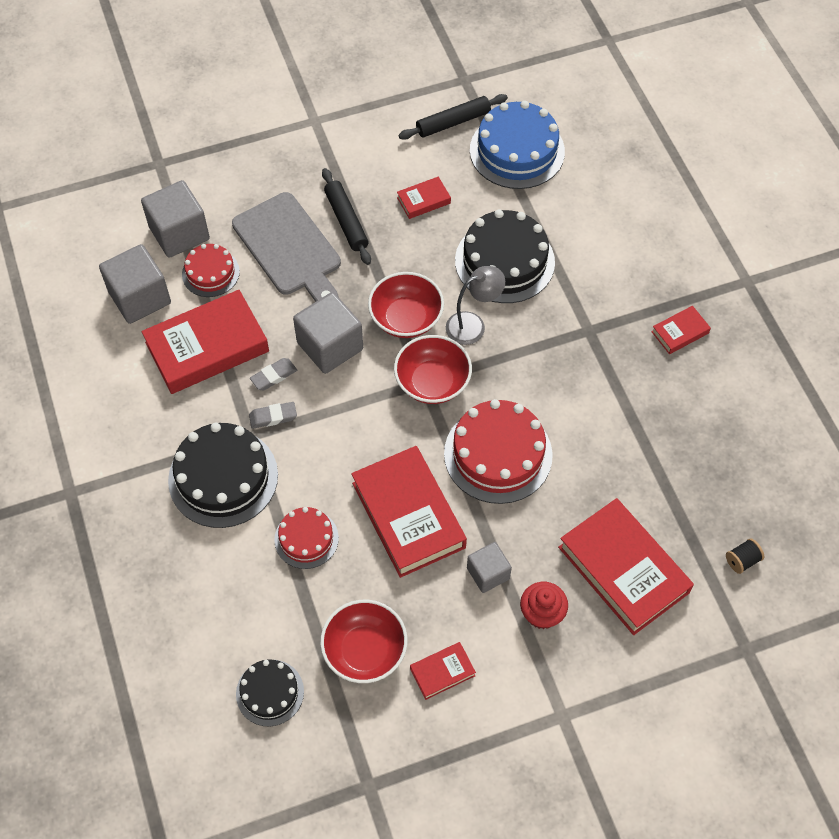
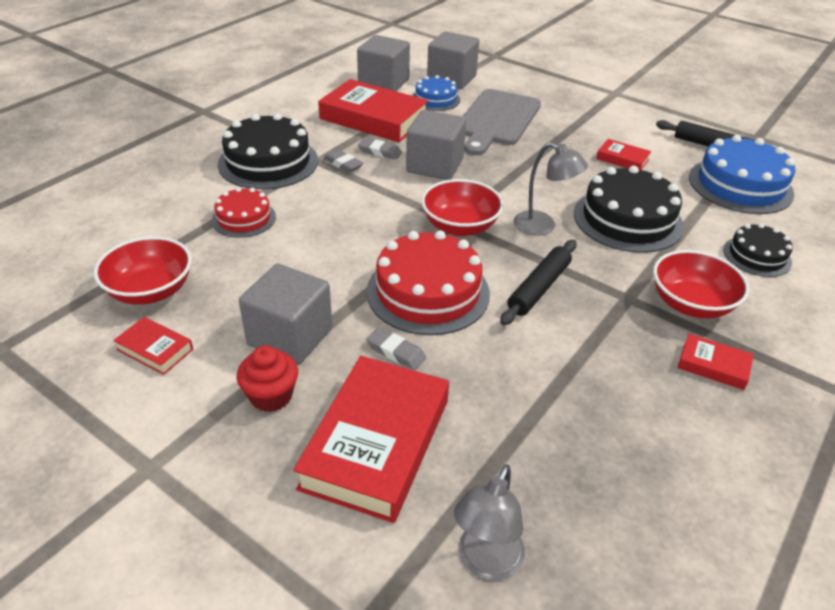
camera: 55 degrees right, 20 degrees down
red cake [182,244,240,297] -> blue cake [412,75,460,111]
black cake [236,659,304,726] -> black cake moved to [723,223,793,277]
black rolling pin [322,168,371,265] -> black rolling pin moved to [500,240,577,325]
red book [351,446,467,578] -> none
red bowl [368,272,444,338] -> red bowl moved to [653,250,750,319]
grey cube [467,542,512,593] -> grey cube [239,264,332,365], size x1.66
black spool [726,538,764,574] -> grey lamp [454,464,525,581]
none -> grey eraser [366,327,426,370]

